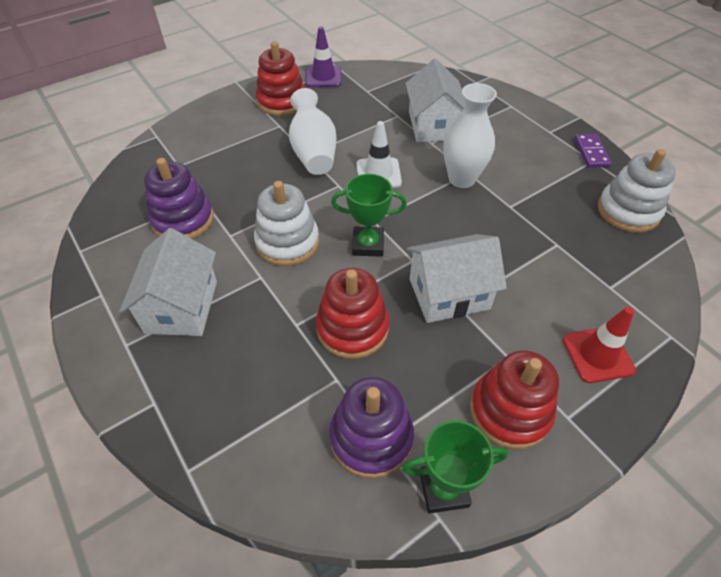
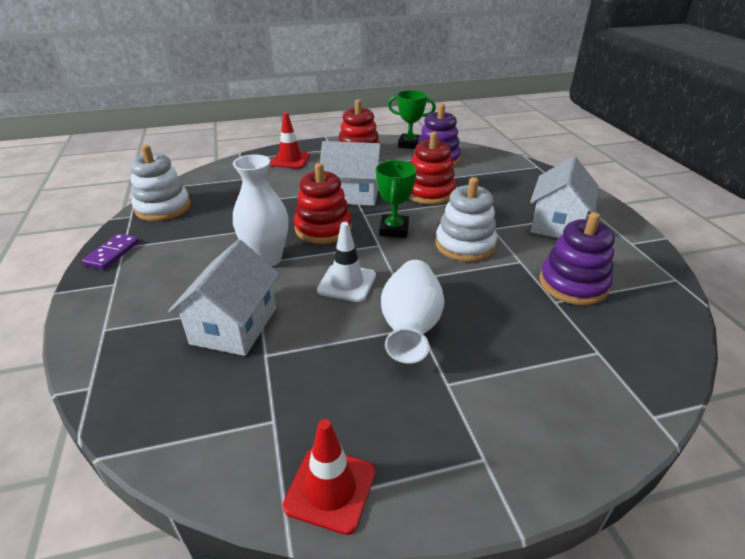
camera: 160 degrees left, 15 degrees down
red stacking toy [256,41,305,116] -> red stacking toy moved to [294,163,352,244]
purple traffic cone [306,26,342,87] -> red traffic cone [283,419,376,535]
green trophy [331,174,407,257] -> green trophy turned 75 degrees clockwise [376,160,417,238]

